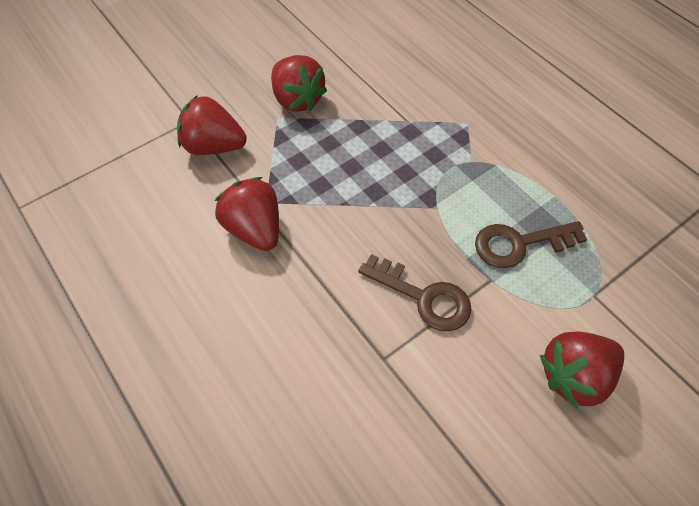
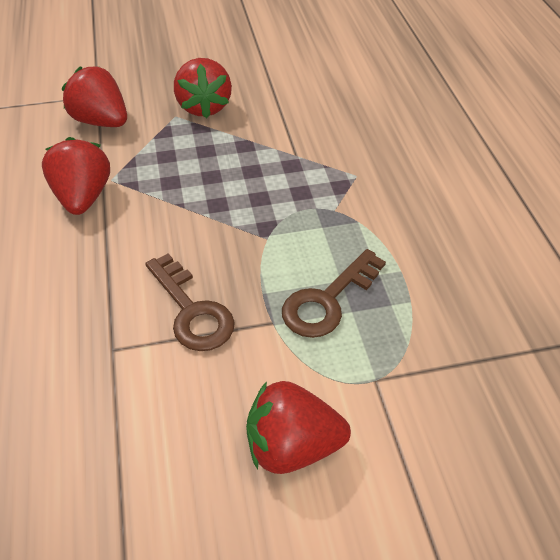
camera: 25 degrees right, 10 degrees down
brown key [475,221,587,268] -> brown key turned 60 degrees counterclockwise [282,249,386,338]

